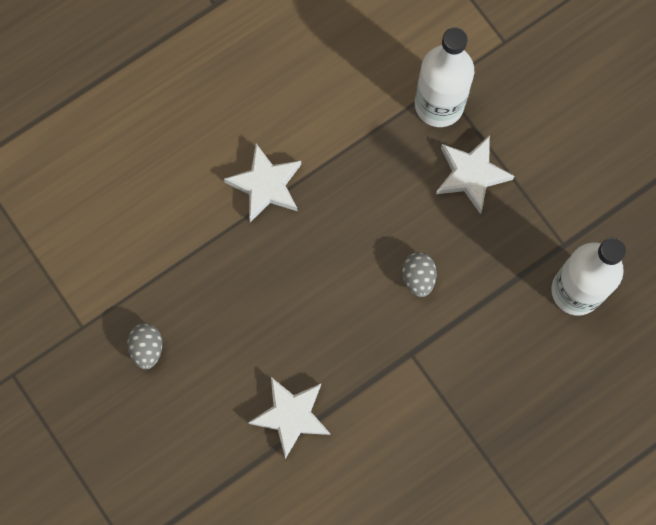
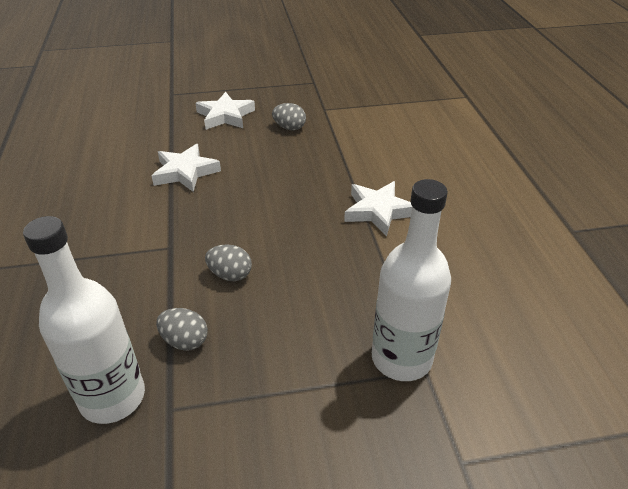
camera: 115 degrees right, 35 degrees down
white star [436,135,514,214] -> white star moved to [195,92,255,130]
none -> grey egg [156,308,208,351]

